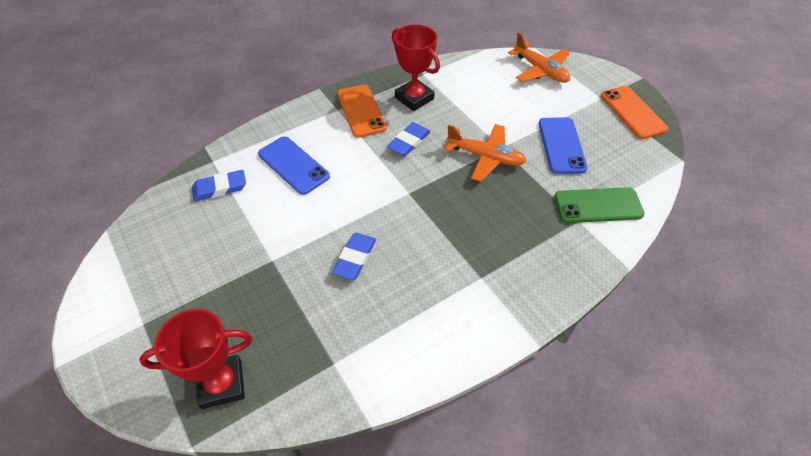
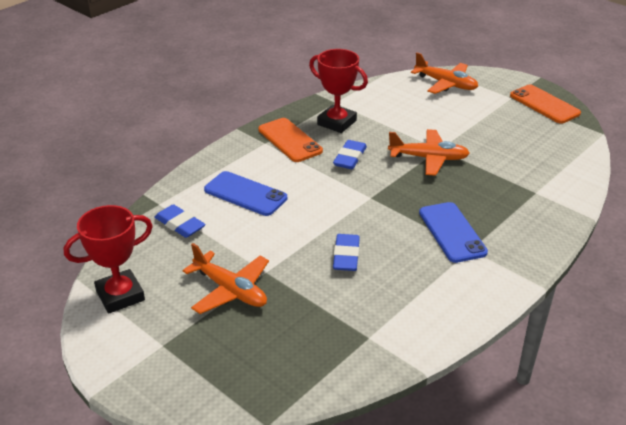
camera: 15 degrees left, 15 degrees down
red trophy [139,309,252,409] -> red trophy moved to [64,205,153,314]
blue eraser [192,170,246,201] -> blue eraser turned 75 degrees clockwise [154,204,206,238]
blue phone [539,117,587,174] -> blue phone moved to [419,202,488,263]
green phone [554,187,645,223] -> none
none -> orange plane [183,243,269,314]

